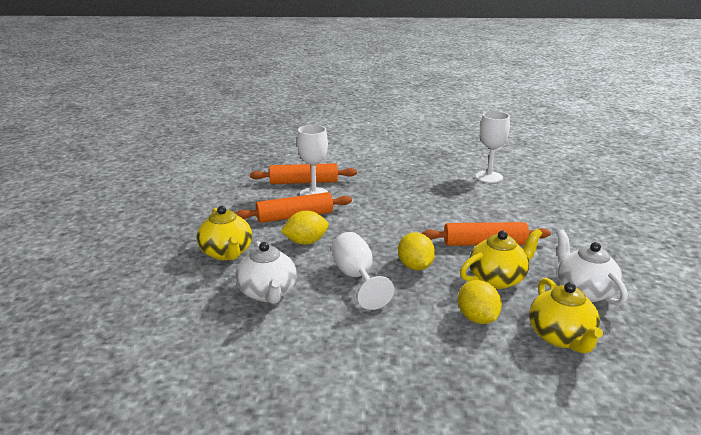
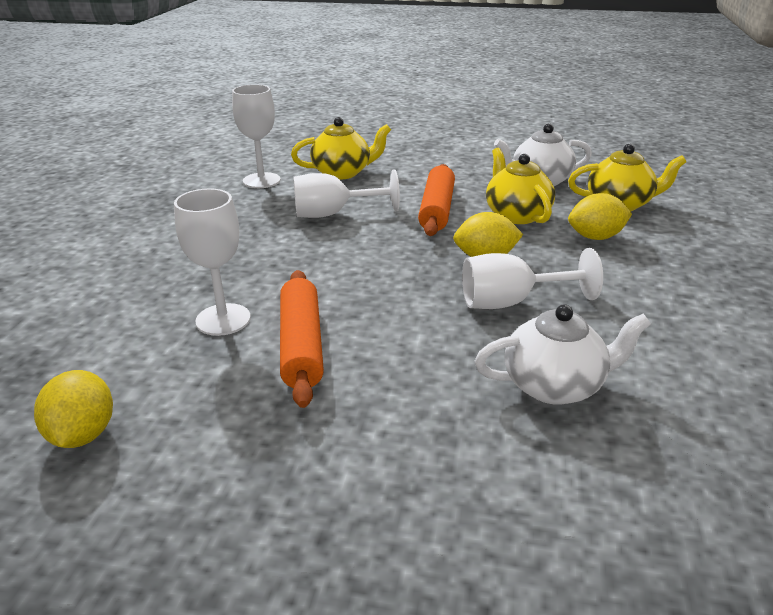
camera: 80 degrees left, 5 degrees up
yellow teapot [197,206,252,260] -> yellow teapot moved to [291,117,391,180]
orange rolling pin [250,163,357,184] -> none
yellow lemon [281,211,329,245] -> yellow lemon moved to [34,370,113,448]
none -> white goblet [293,170,400,218]

